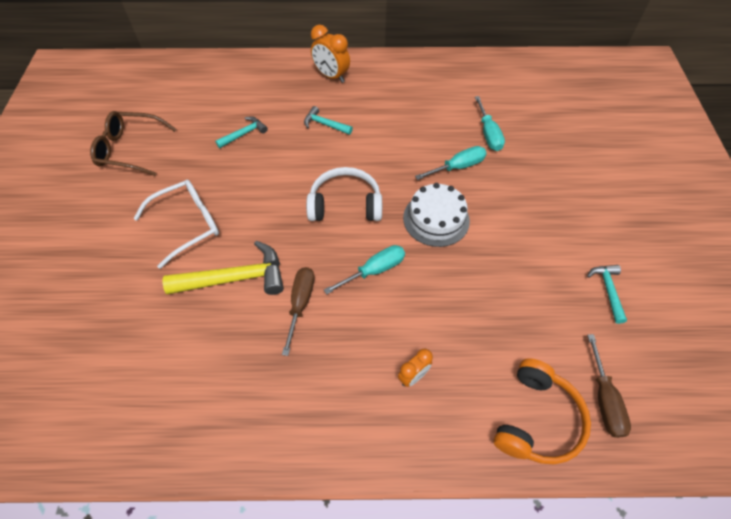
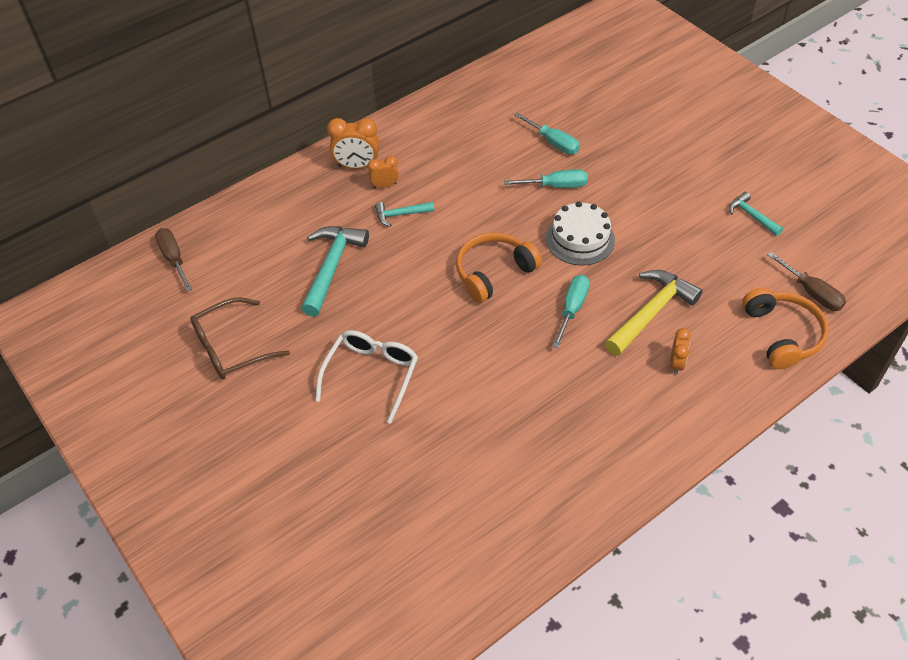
camera: 35 degrees left, 5 degrees down
yellow hammer [163,241,284,295] -> yellow hammer moved to [605,270,703,356]
turquoise hammer [215,116,268,148] -> turquoise hammer [301,226,369,317], size x1.83
brown screwdriver [282,267,315,356] -> brown screwdriver moved to [155,228,192,291]
white headphones [306,167,382,221] -> orange headphones [456,233,542,303]
turquoise screwdriver [415,146,487,180] -> turquoise screwdriver turned 60 degrees clockwise [504,169,588,188]
none -> orange clock [368,156,399,189]

